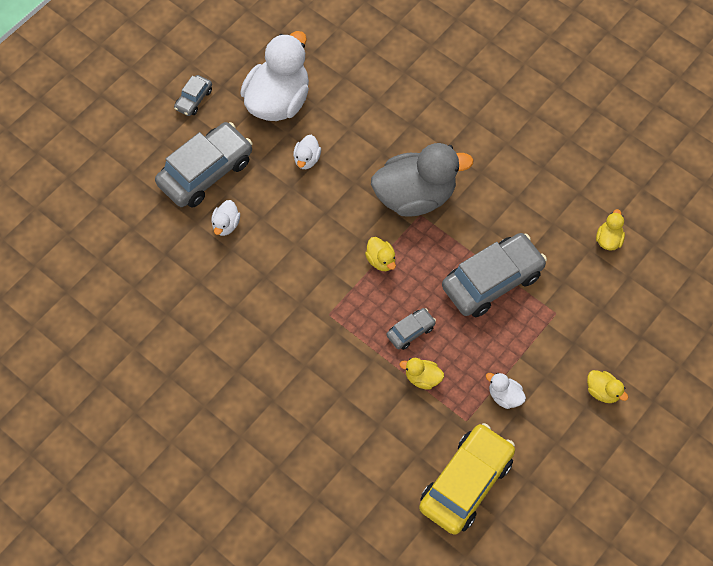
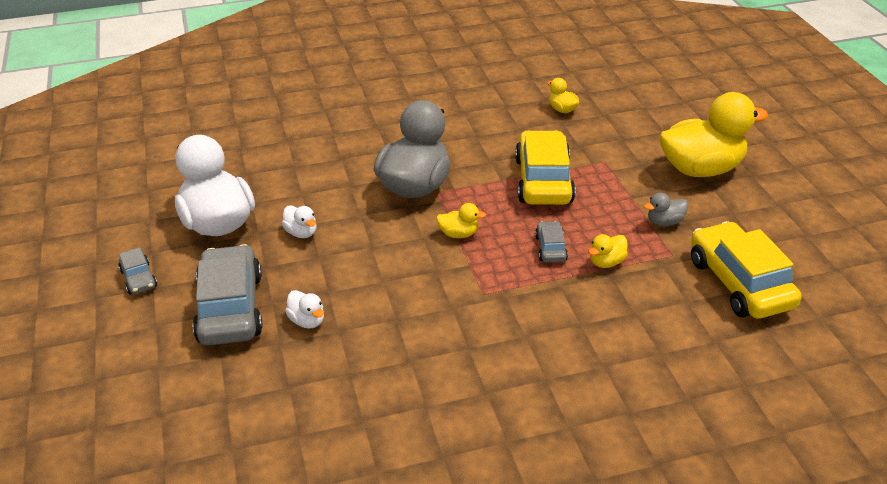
camera: 55 degrees left, 25 degrees down
grey car [442,233,547,317] -> yellow car [515,130,576,205]
white duck [486,373,526,409] -> grey duck [644,193,688,226]
yellow duck [587,370,629,403] -> yellow duck [659,92,768,177], size x2.38

